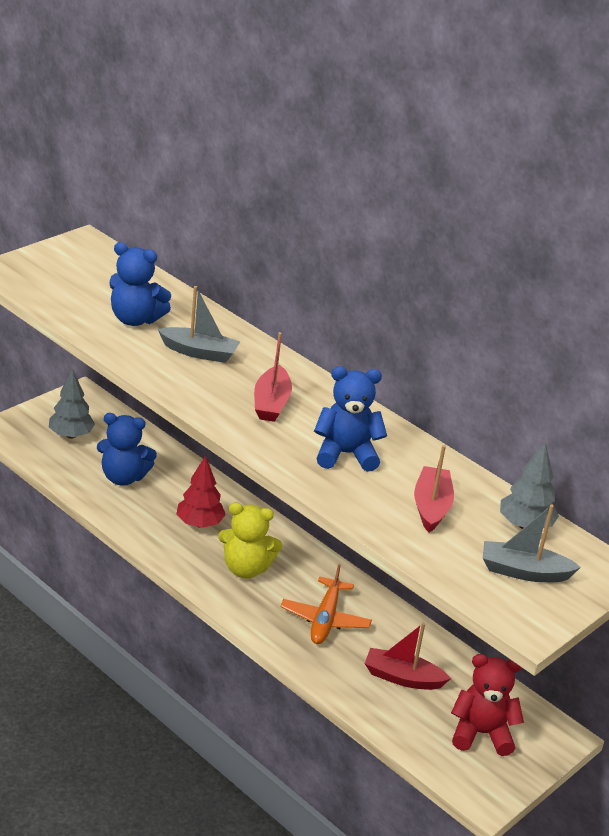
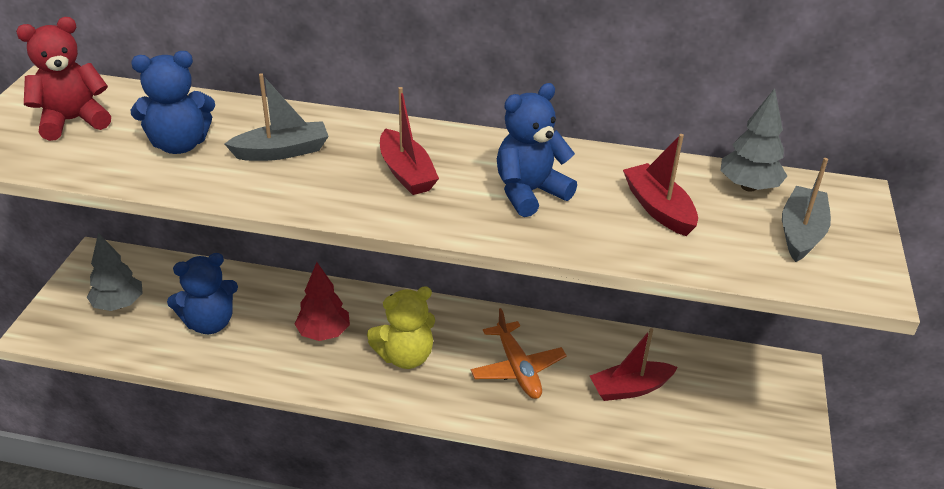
camera: 30 degrees left, 5 degrees up
red teddy bear [451,654,524,756] -> red teddy bear moved to [16,17,111,141]
grey boat [483,505,581,582] -> grey boat turned 135 degrees clockwise [782,158,831,262]

